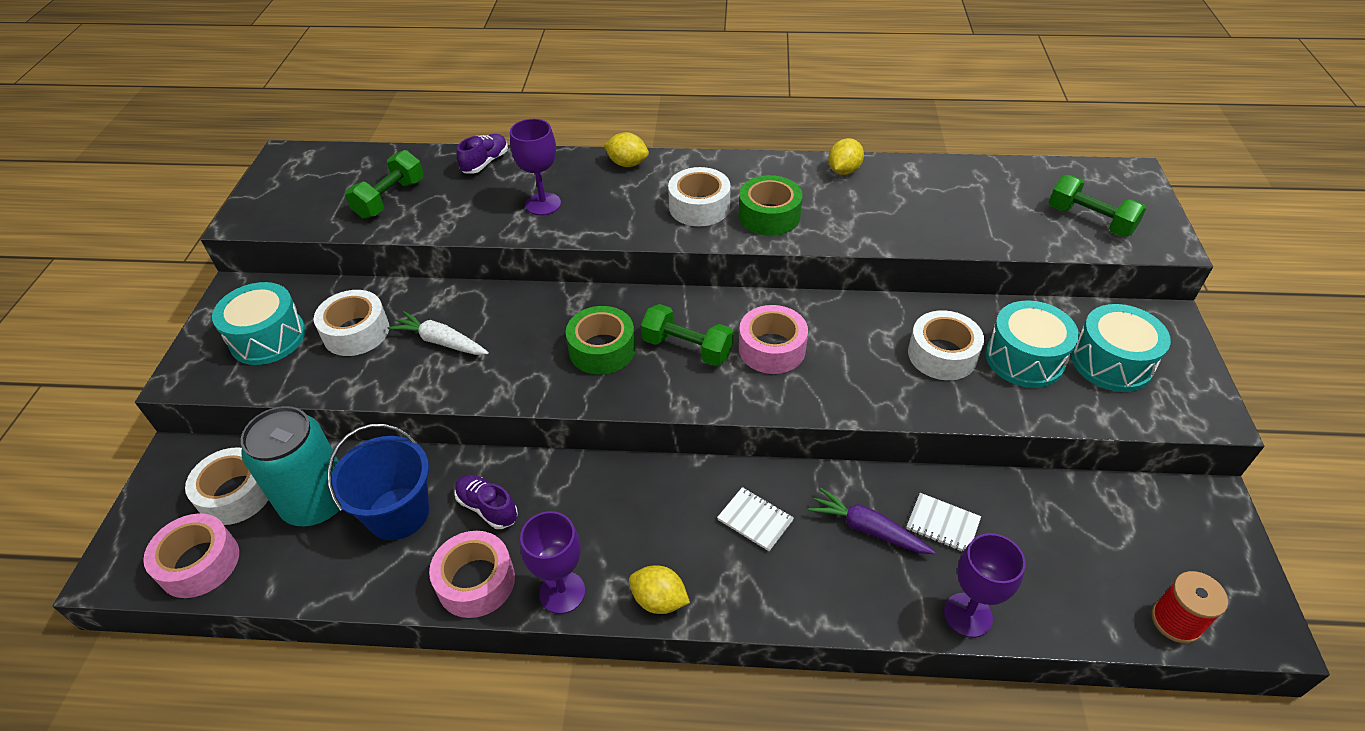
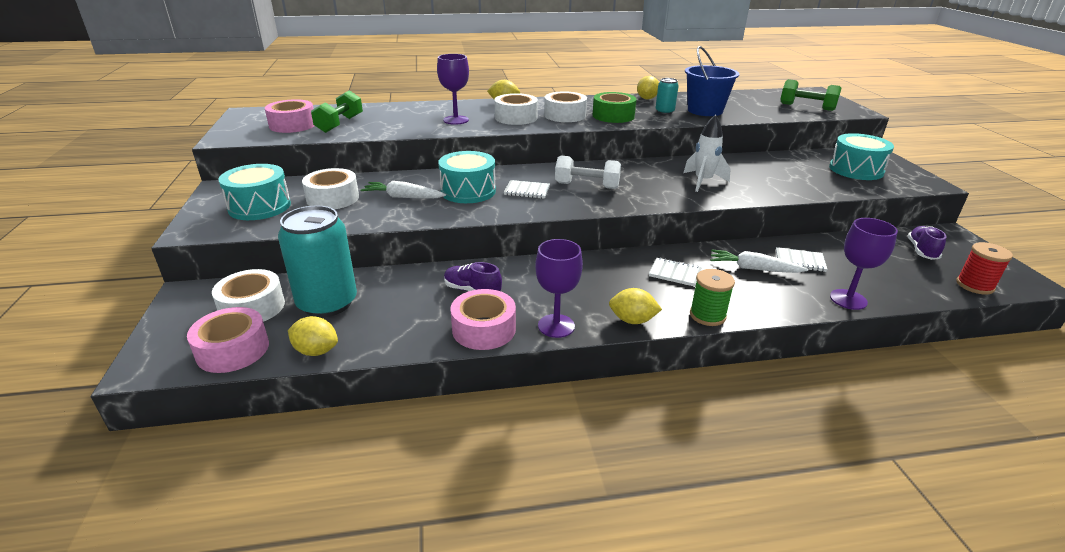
camera: 15 degrees left, 15 degrees down
blue bucket [327,424,429,540] -> blue bucket moved to [685,46,739,116]
purple shoe [457,134,508,174] -> purple shoe moved to [908,226,947,260]
green tape [566,306,636,374] -> white notebook [504,180,550,199]
green dumbbell [641,304,734,366] -> white dumbbell [555,155,621,189]
pink tape [739,305,808,374] -> pink tape moved to [265,99,315,133]
purple carrot [809,487,935,554] -> white carrot [711,249,808,273]
white tape [908,310,984,380] -> white tape moved to [495,93,538,125]
turquoise drum [986,300,1079,388] -> turquoise drum moved to [438,151,496,203]
none -> yellow lemon [288,316,338,356]
none -> turquoise can [655,78,679,114]
none -> white rocket [684,115,730,192]
none -> green spool [690,269,735,326]

